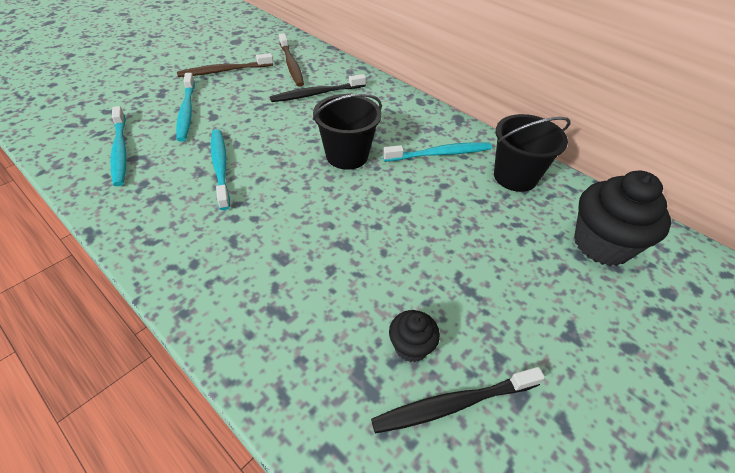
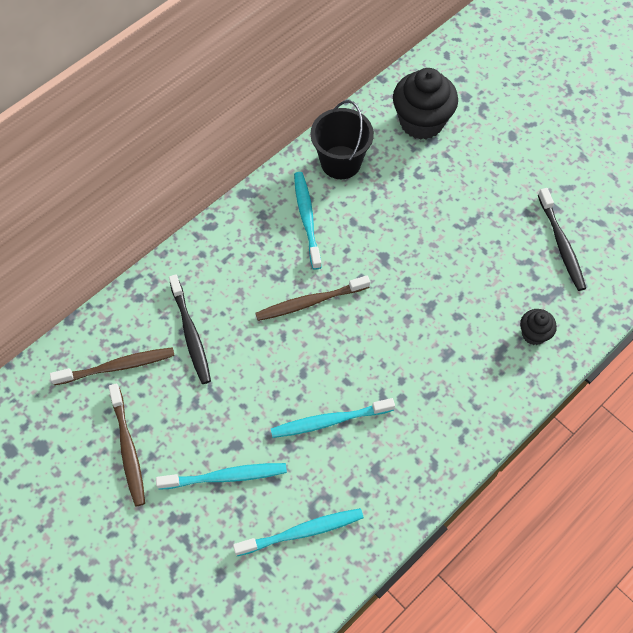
camera: 85 degrees left, 15 degrees up
black bucket [312,94,382,170] -> brown toothbrush [255,275,370,321]
black cupcake [389,310,440,362] -> black cupcake moved to [520,309,557,345]

